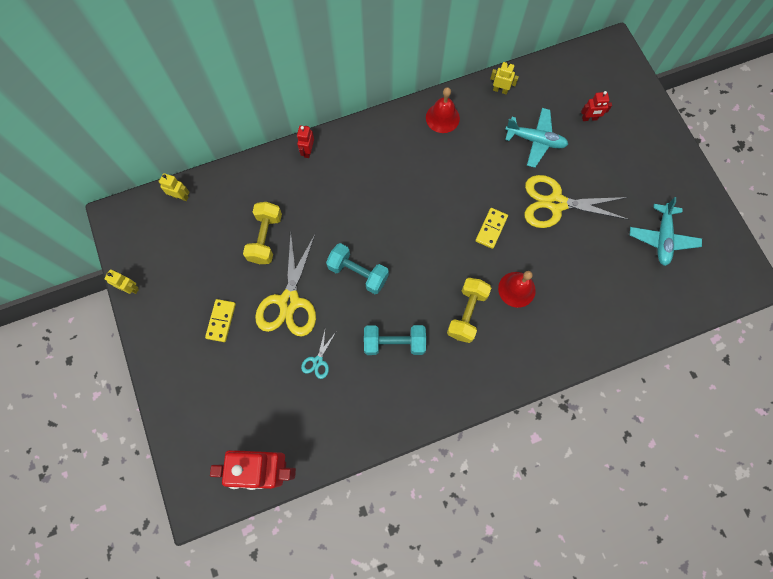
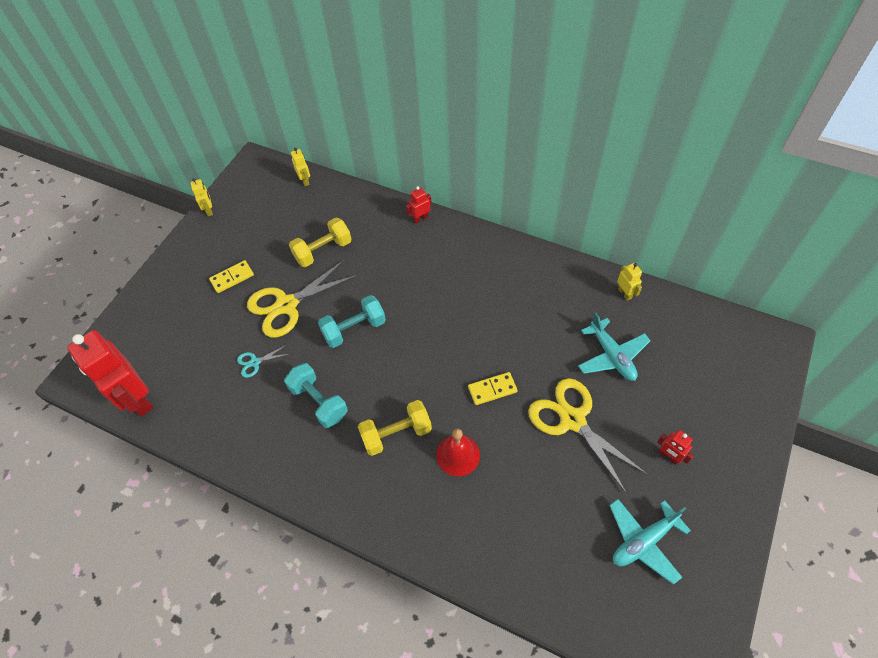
camera: 50 degrees right, 15 degrees down
turquoise dumbbell [326,243,389,294] -> turquoise dumbbell turned 75 degrees clockwise [318,295,386,348]
red bell [426,87,460,133] -> none
red robot [581,91,612,121] -> red robot moved to [657,430,694,465]

